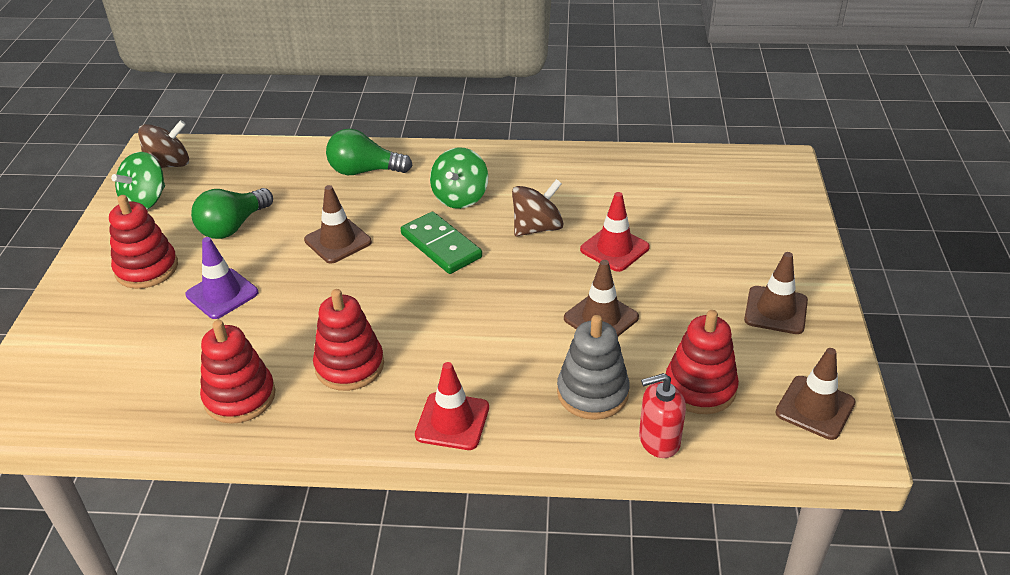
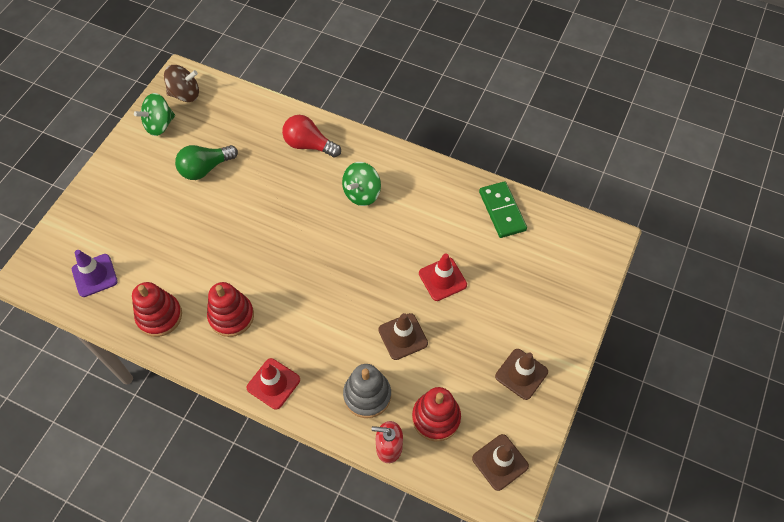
camera: 20 degrees right, 20 degrees up
red stacking toy [109,195,178,289] -> none
purple traffic cone [185,237,258,319] -> purple traffic cone moved to [72,250,118,297]
brown traffic cone [304,185,372,264] -> none
green light bulb [326,129,413,175] -> red light bulb [282,115,341,157]
green domino [401,212,482,274] -> green domino moved to [479,181,527,238]
brown spinning top [512,179,564,236] -> none

